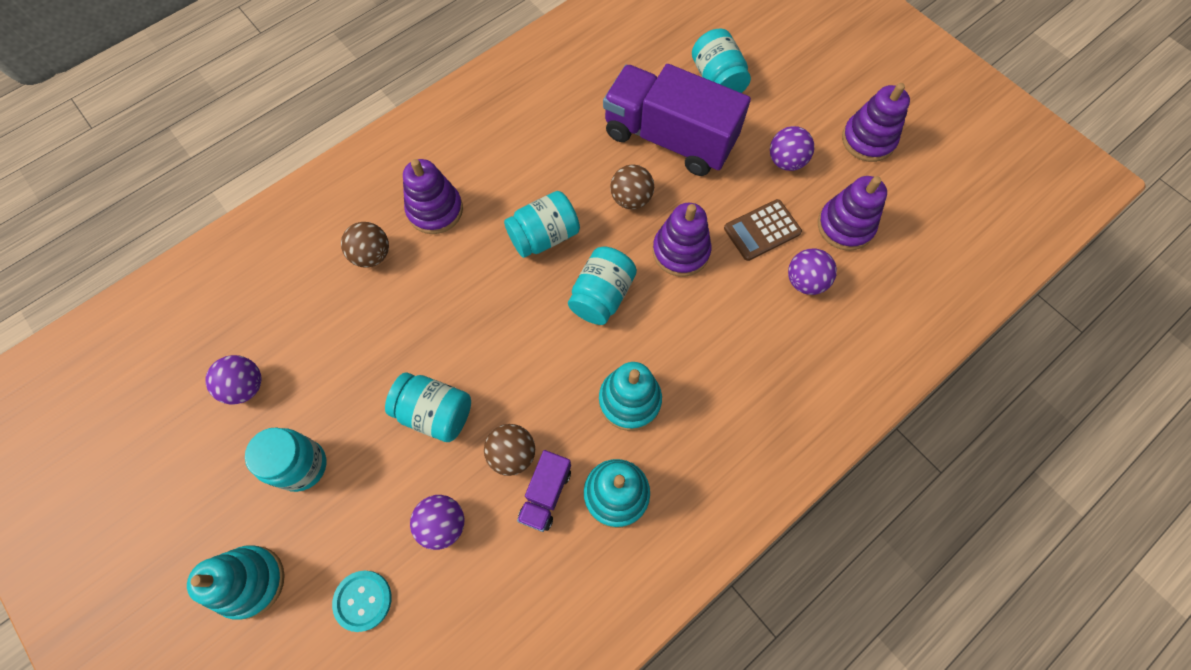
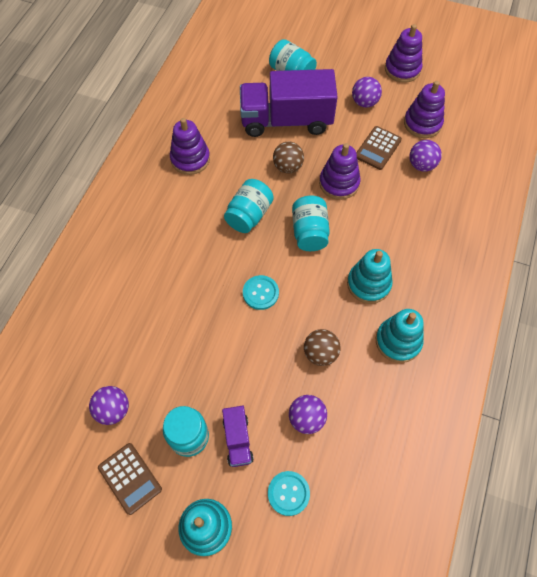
camera: 30 degrees left, 5 degrees down
brown ball [341,222,389,268] -> none
turquoise jar [385,372,471,442] -> none
purple stacking toy [403,159,463,234] -> purple stacking toy moved to [170,118,210,175]
purple truck [517,450,571,532] -> purple truck moved to [222,406,254,467]
none -> brown calculator [98,443,162,515]
none -> turquoise button [243,275,279,310]

